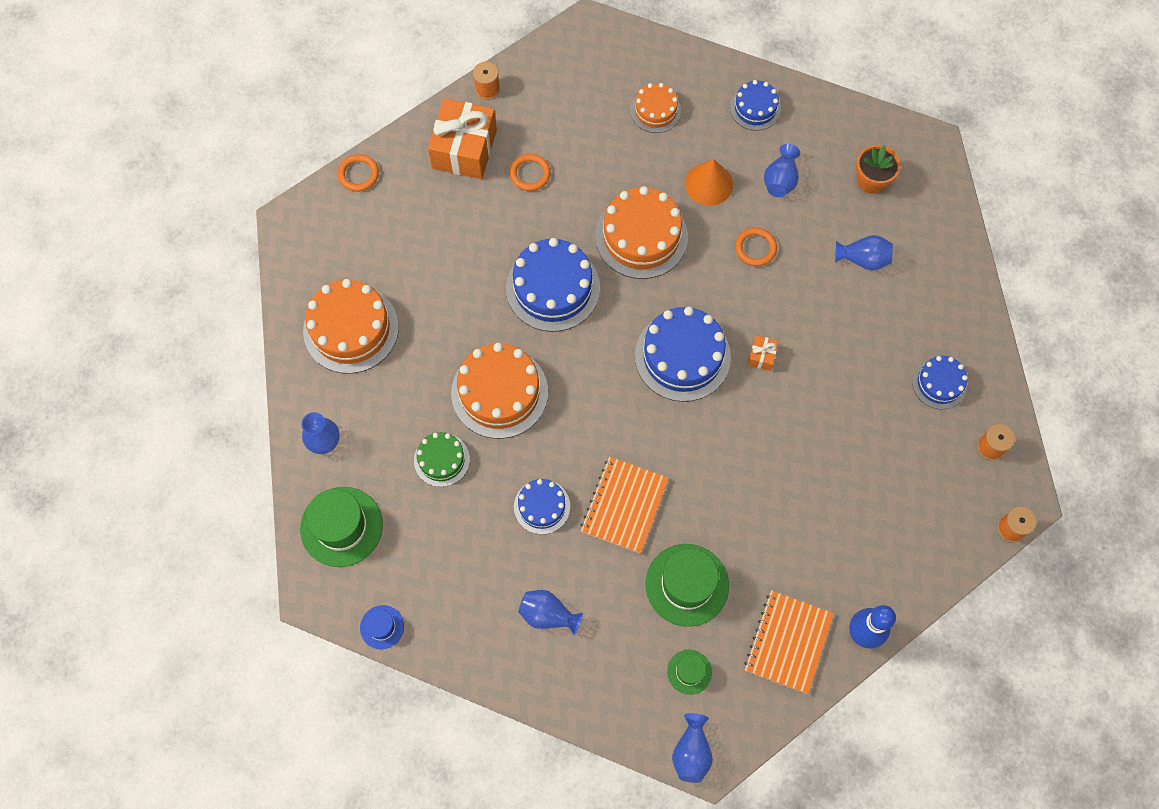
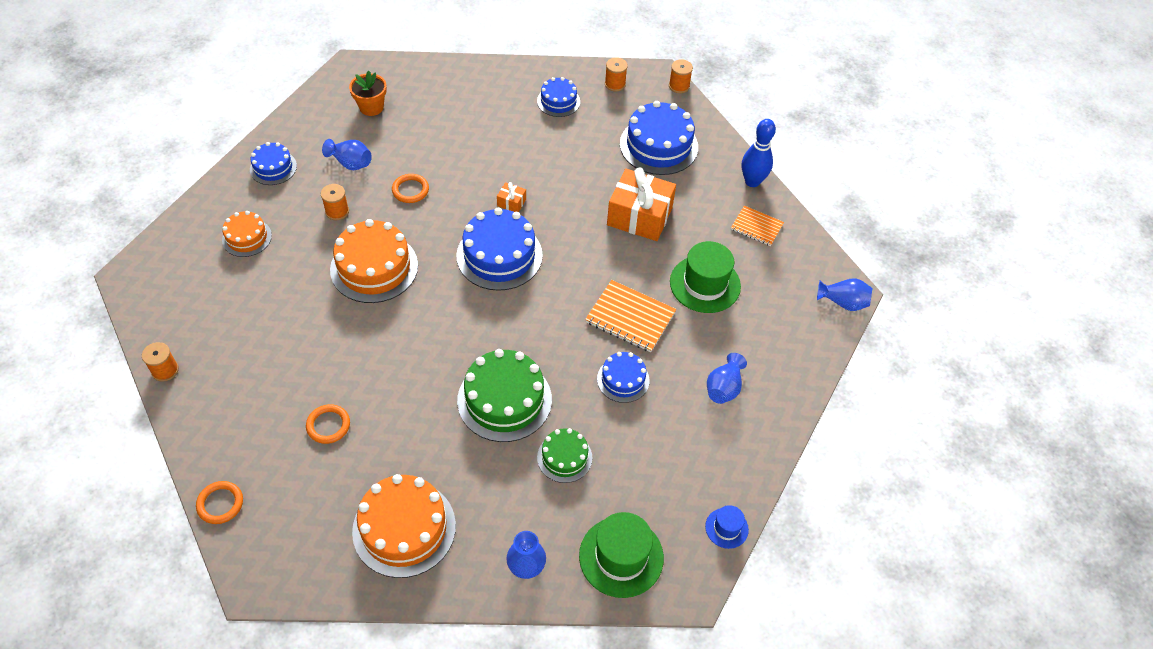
camera: 85 degrees left, 15 degrees down
orange gift [428,98,497,179] -> orange gift moved to [607,167,676,241]
orange cake [451,343,548,439] -> green cake [457,349,552,442]
blue cake [506,238,600,332] -> blue cake moved to [620,101,698,175]
orange ring [509,154,551,191] -> orange ring moved to [306,404,350,444]
green hat [667,650,712,695] -> none
orange cone [685,159,733,206] -> orange spool [321,184,349,220]
orange notebook [744,590,834,694] -> orange notebook [731,206,784,246], size x0.64
blue vase [835,235,893,271] -> none

